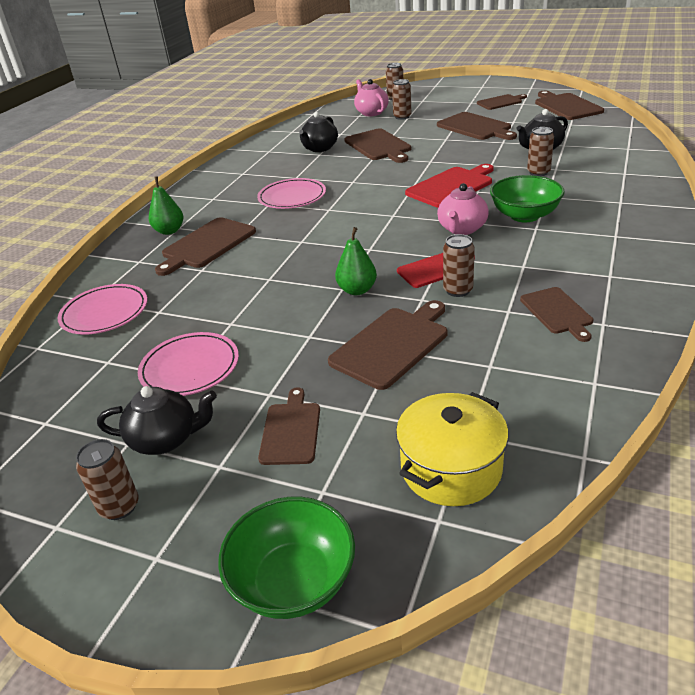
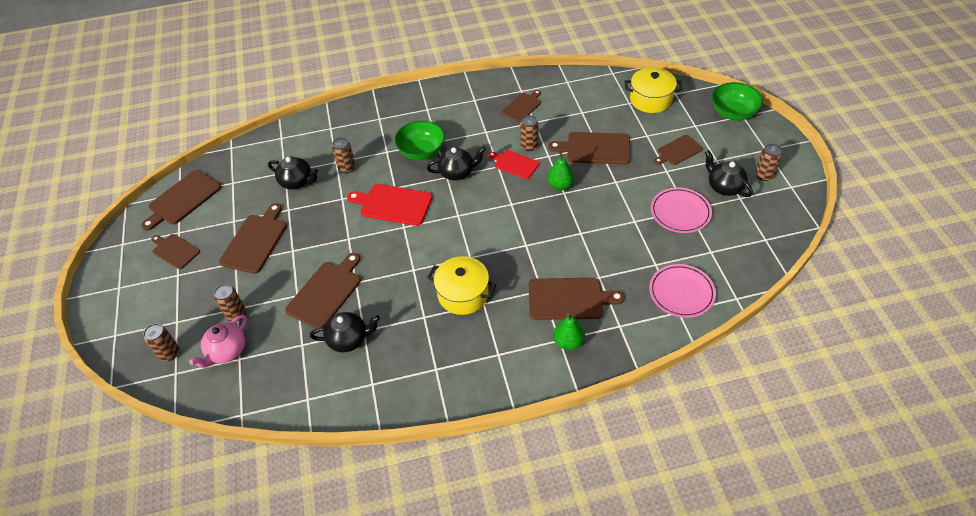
camera: 125 degrees left, 15 degrees up
pink plate [257,178,326,209] -> yellow pot [427,256,496,315]
pink teapot [437,183,489,235] -> black teapot [427,146,486,180]

